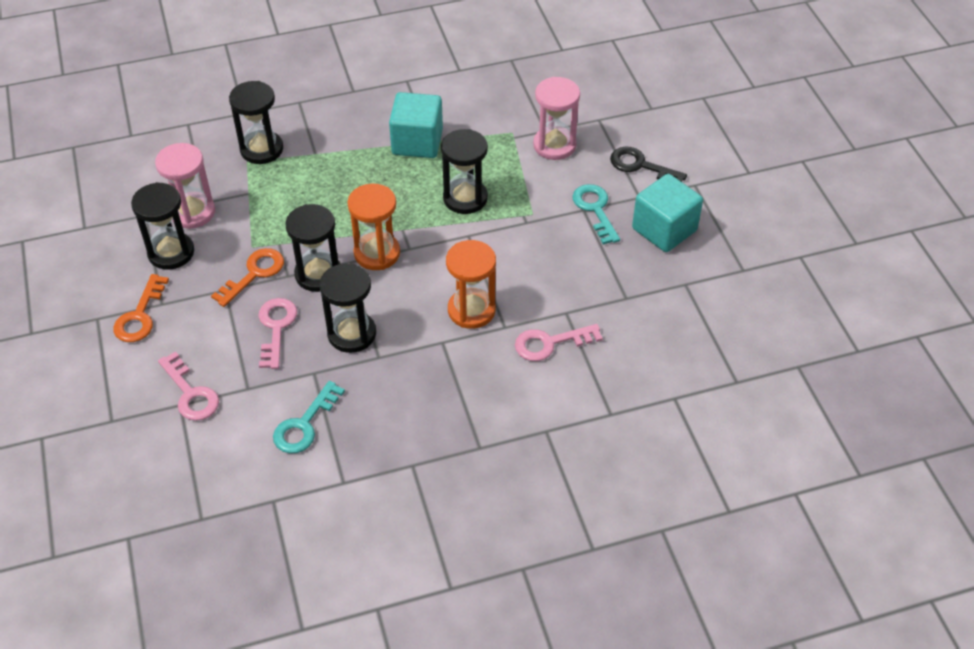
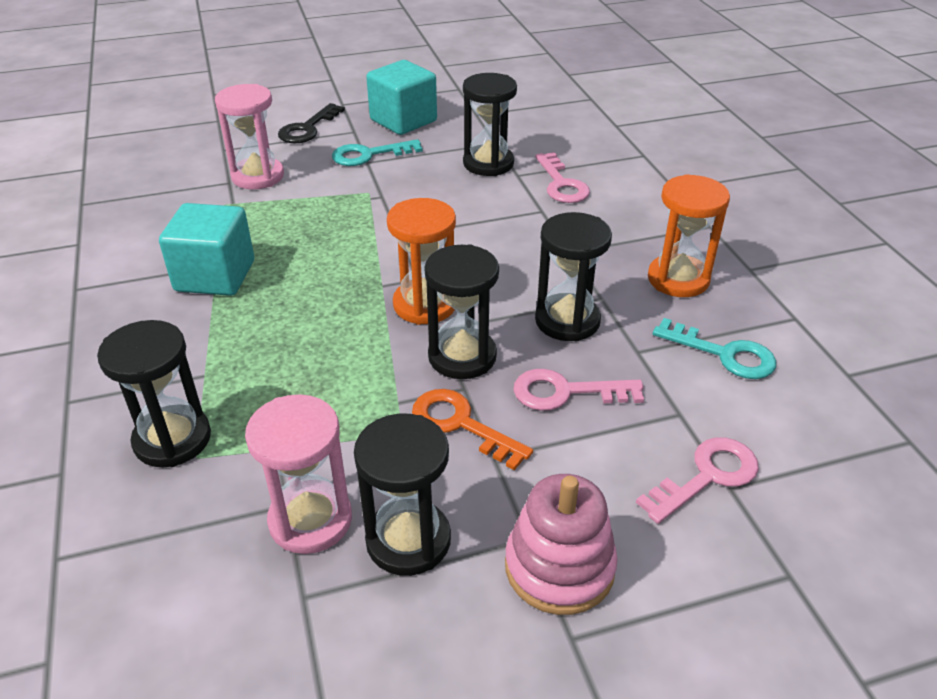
camera: 90 degrees left, 10 degrees down
orange key [113,274,169,342] -> pink stacking toy [505,474,618,615]
black hourglass [441,129,488,214] -> black hourglass moved to [463,73,517,176]
orange hourglass [446,240,496,329] -> orange hourglass moved to [648,174,730,297]

